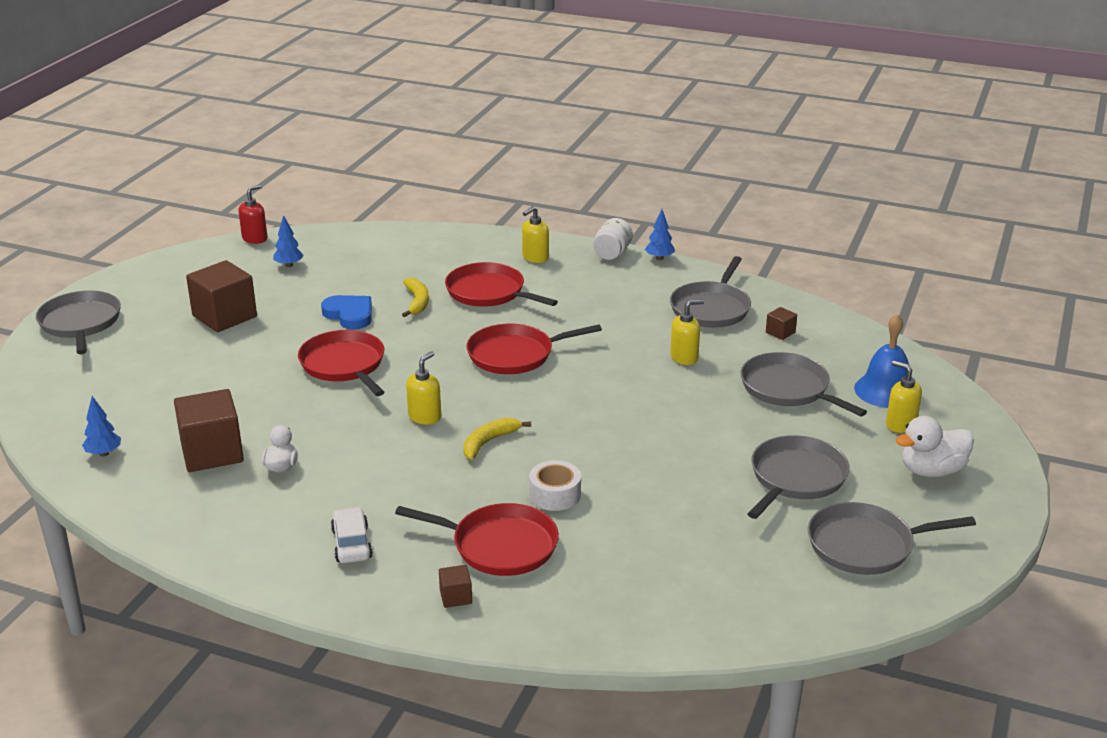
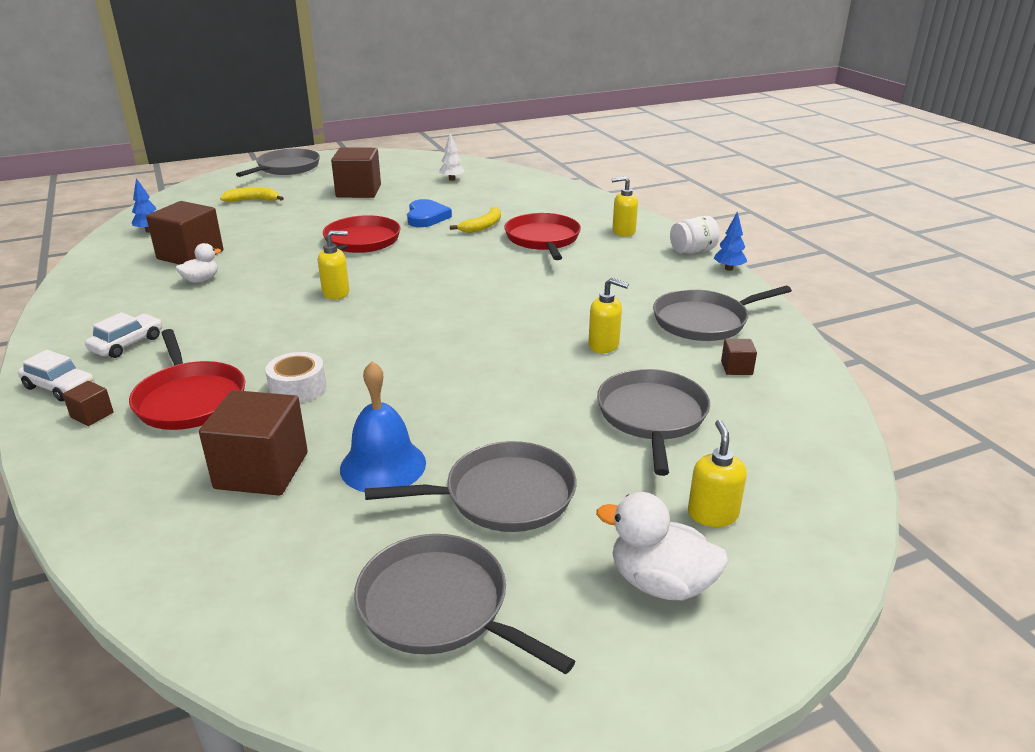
camera: 45 degrees right, 0 degrees up
red soap dispenser [239,184,267,244] -> none
blue tree [273,215,304,267] -> white tree [439,133,465,181]
yellow banana [463,418,531,459] -> yellow banana moved to [220,187,284,202]
red pan [466,324,602,374] -> none
blue bell [854,314,909,408] -> blue bell moved to [340,361,426,492]
none -> white car [18,350,95,401]
none -> brown cube [199,390,308,496]

